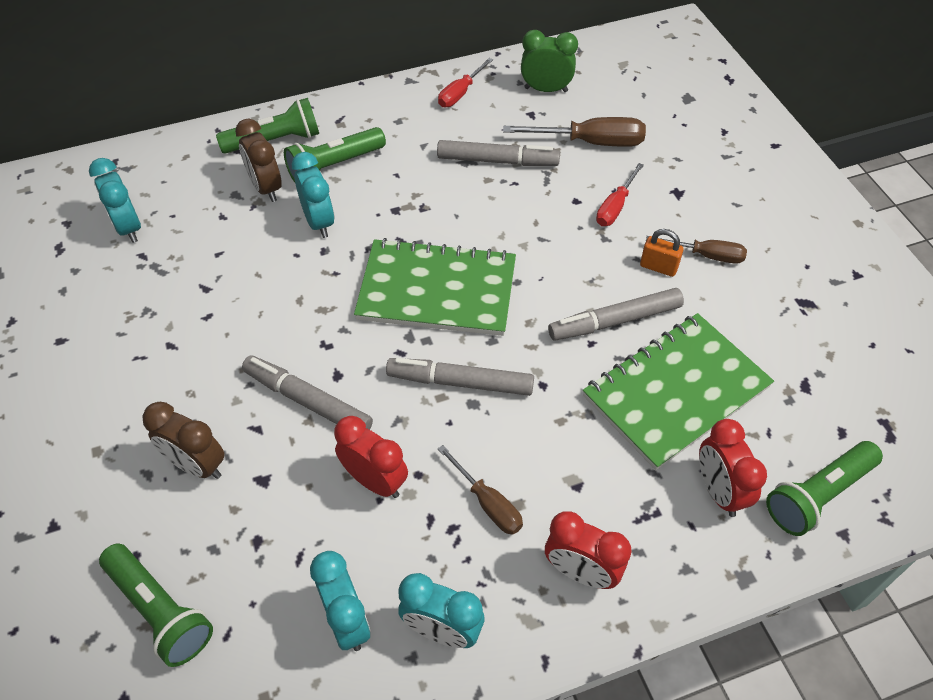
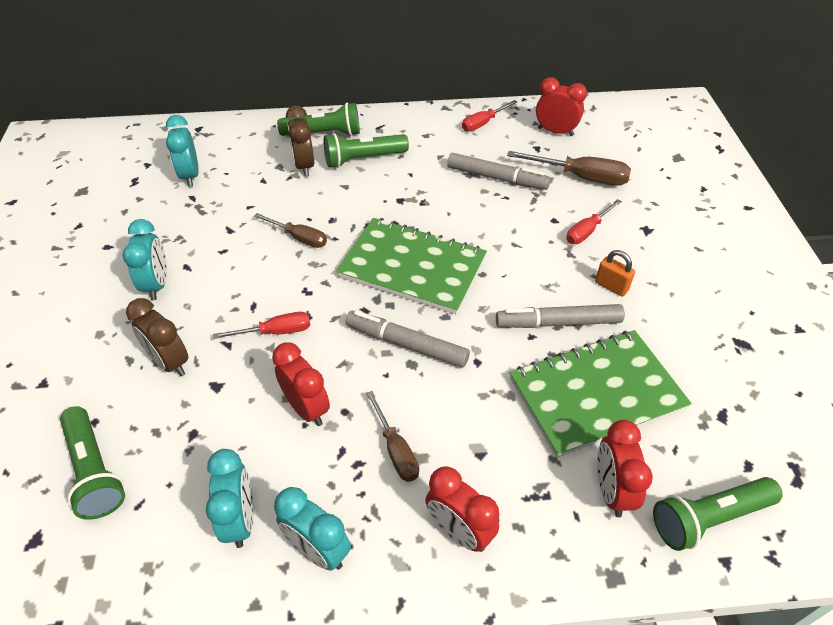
camera: 15 degrees right, 5 degrees down
grey marker [242,355,373,430] -> red screwdriver [213,312,310,339]
turquoise clock [292,152,335,238] -> turquoise clock moved to [122,219,167,300]
green clock [521,30,578,92] -> red clock [536,77,587,136]
brown screwdriver [646,236,747,264] -> brown screwdriver moved to [254,213,327,248]

